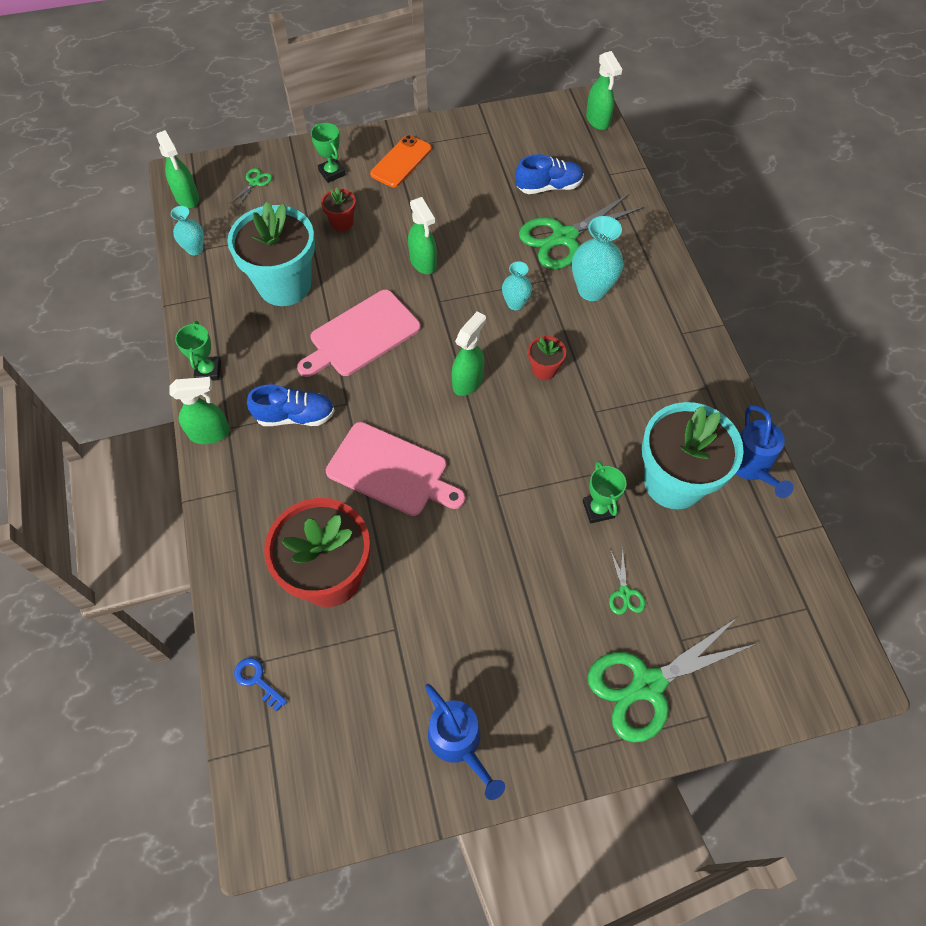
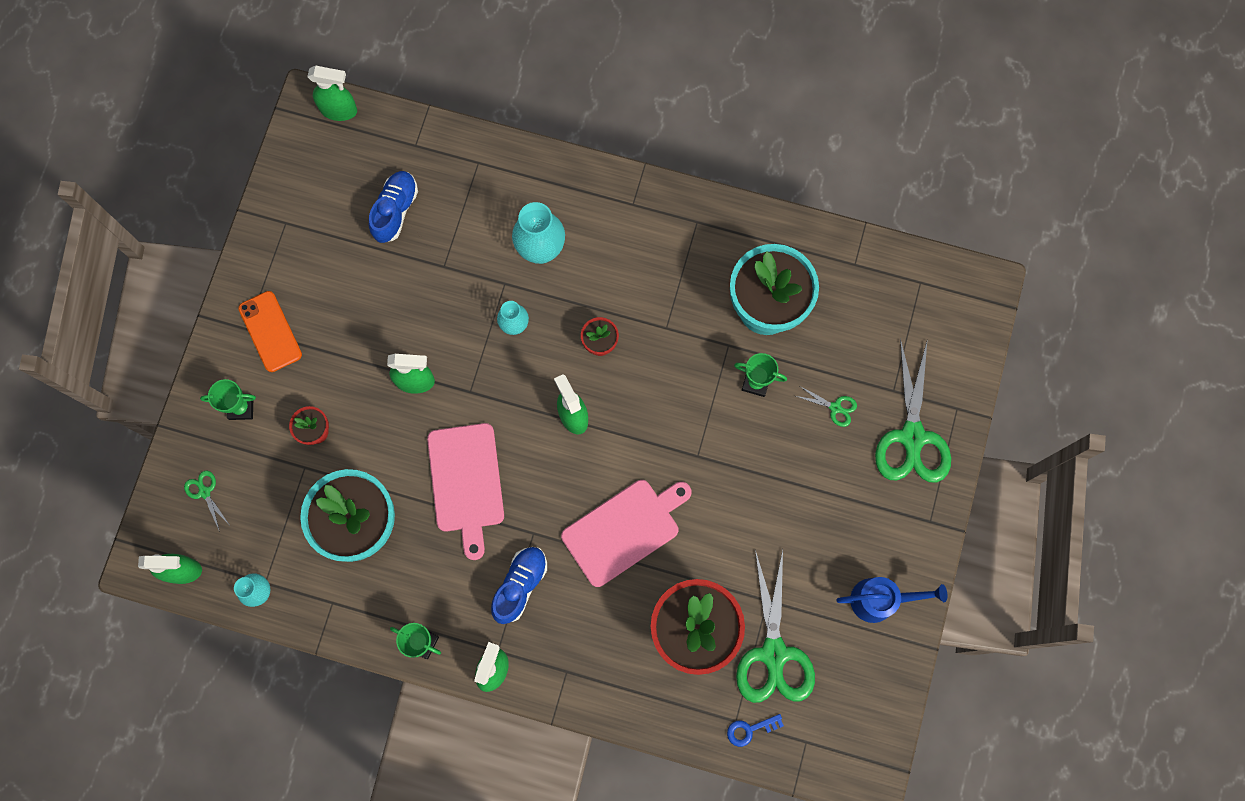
camera: 60 degrees left, 15 degrees up
green scissors [519,193,644,269] -> green scissors moved to [736,550,815,703]
blue watering can [735,405,794,498] -> none

